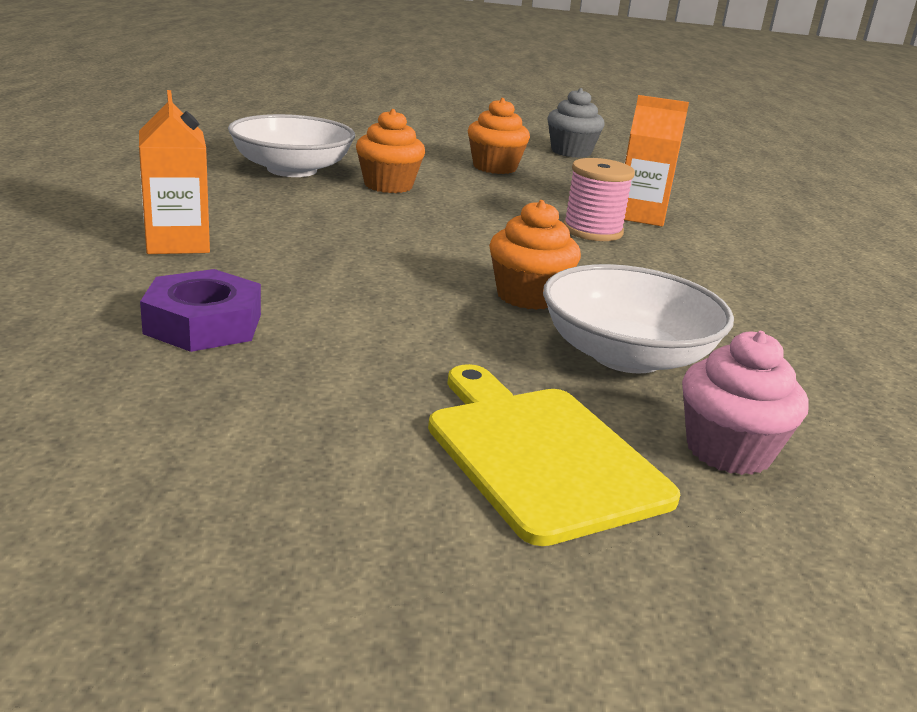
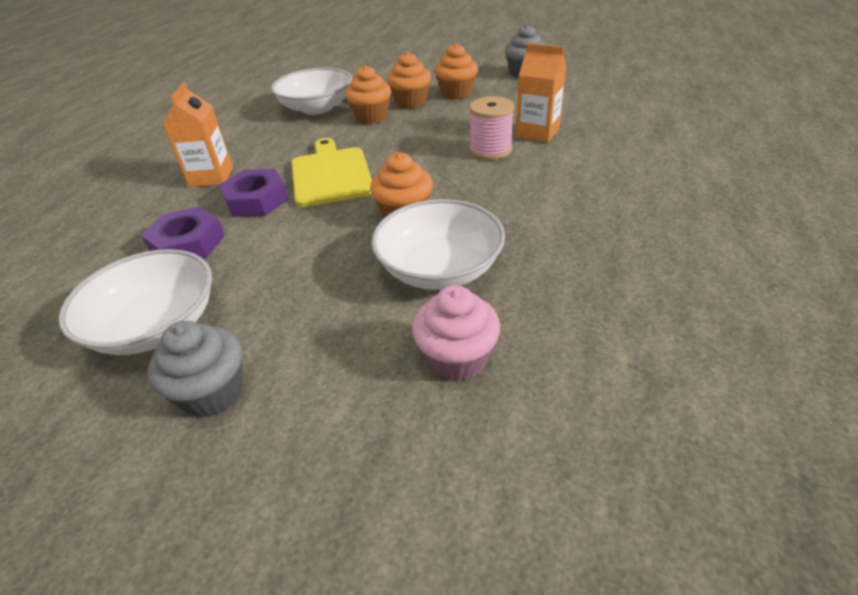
camera: 20 degrees right, 15 degrees up
yellow cutting board [428,364,680,546] -> yellow cutting board moved to [291,138,372,207]
none -> white bowl [59,249,212,355]
none -> grey cupcake [147,321,243,417]
none -> purple nut [219,169,289,217]
none -> orange cupcake [387,52,431,109]

